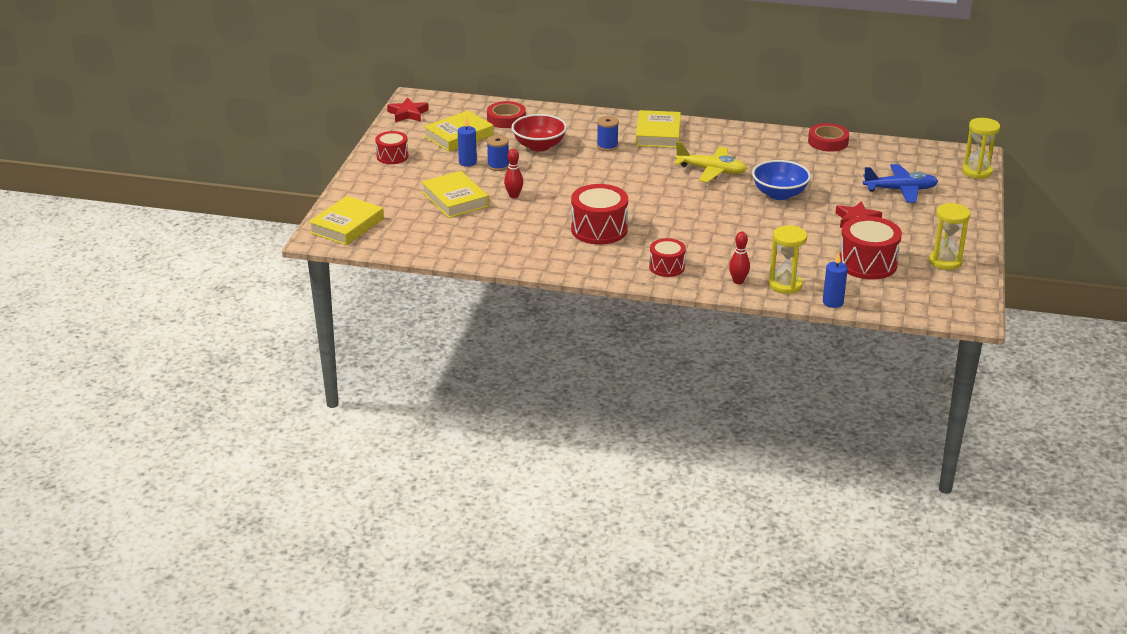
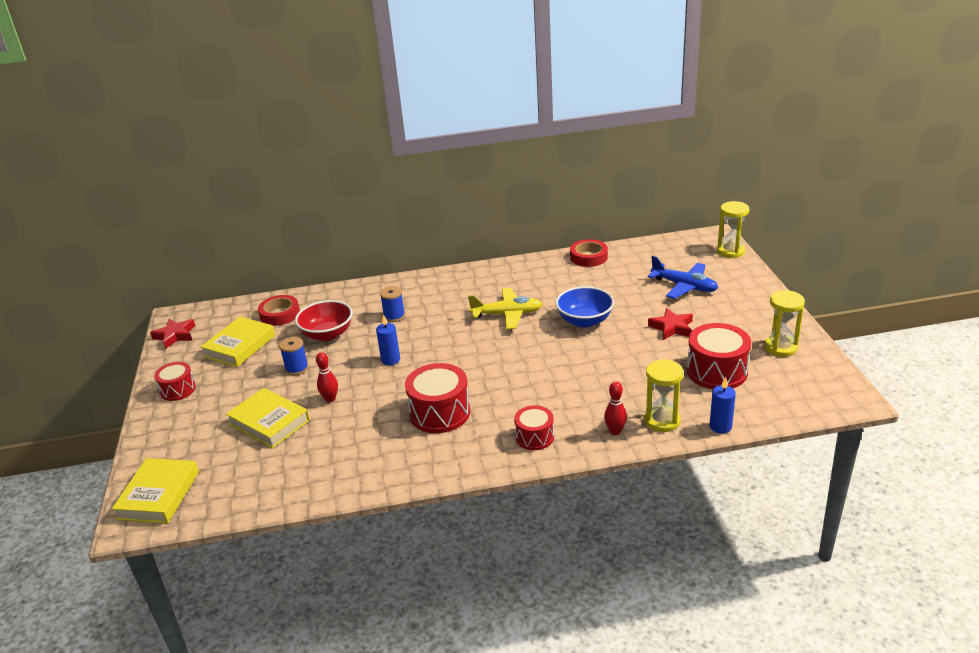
camera: 20 degrees left, 0 degrees up
blue candle [458,117,477,167] -> blue candle moved to [376,315,400,365]
yellow book [636,110,681,148] -> none
blue plane [863,164,938,203] -> blue plane turned 60 degrees clockwise [647,256,718,299]

